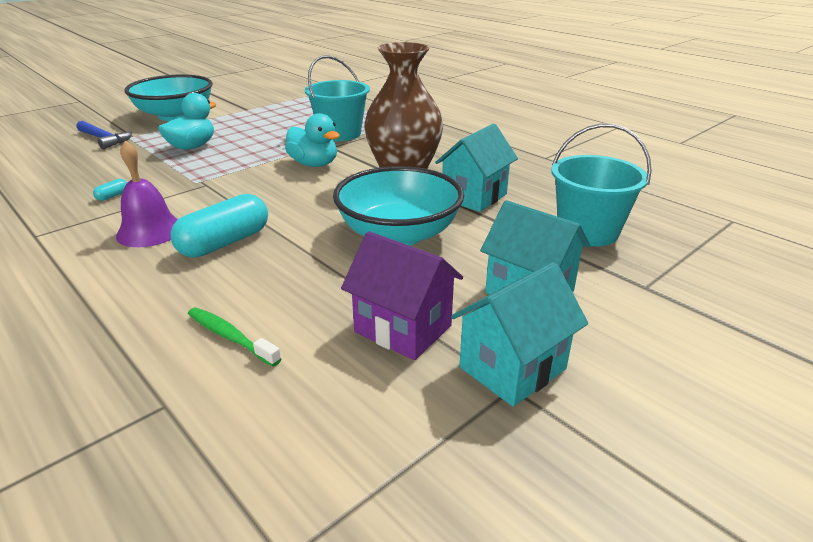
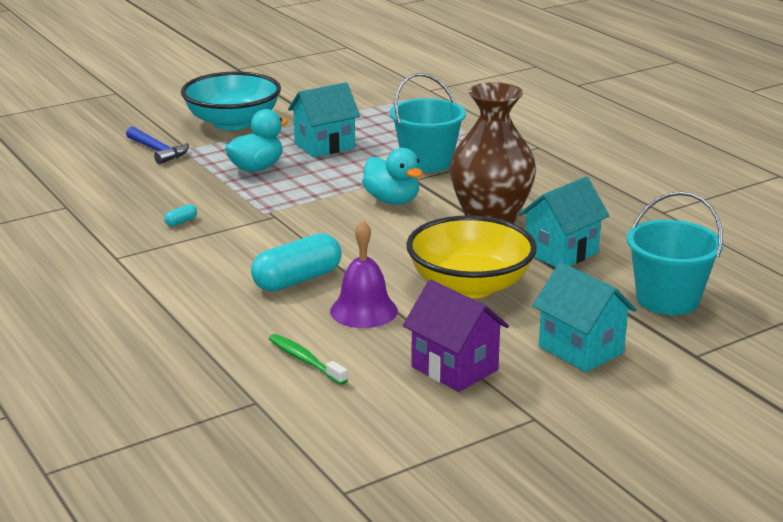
camera: 10 degrees right, 5 degrees down
purple bell [116,140,178,247] -> purple bell moved to [330,221,398,328]
turquoise bowl [333,166,464,246] -> yellow bowl [406,215,537,299]
turquoise house [451,262,588,406] -> turquoise house moved to [288,83,360,157]

